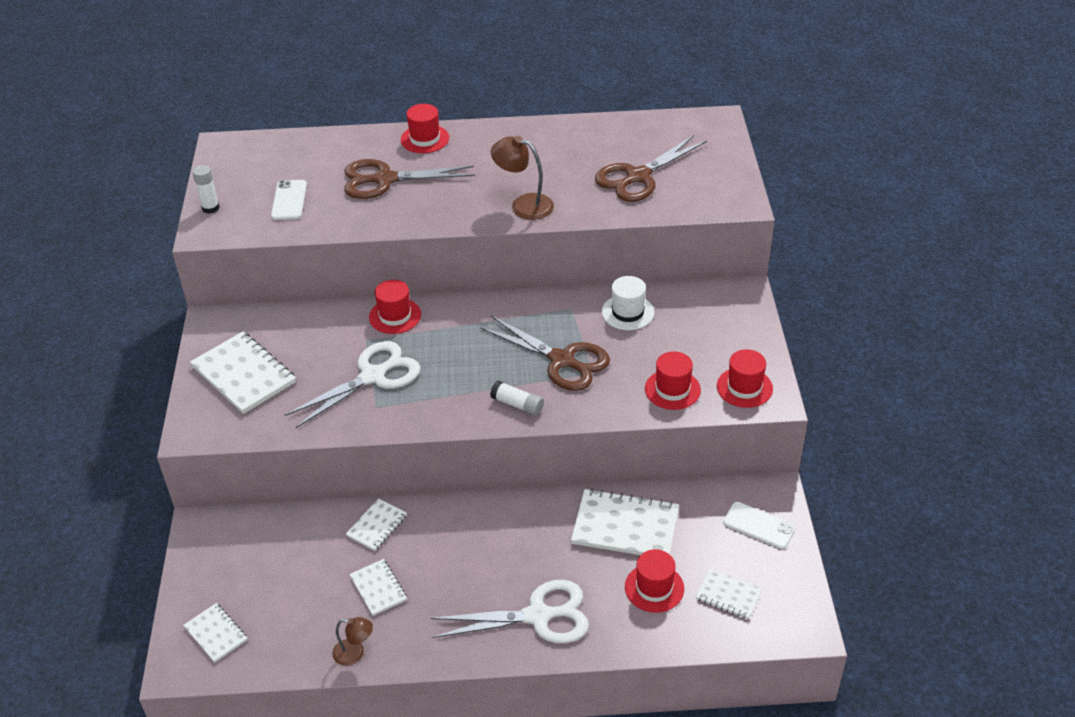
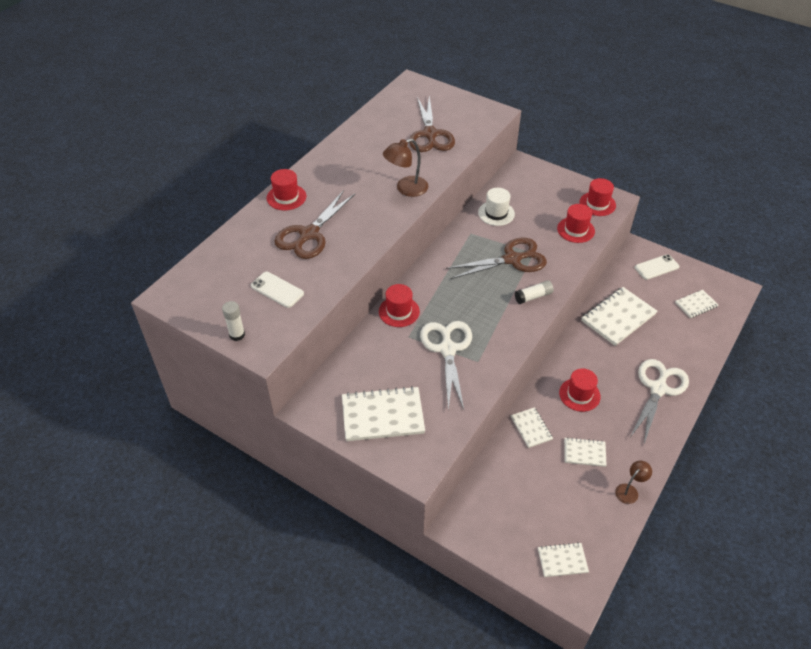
camera: 55 degrees left, 5 degrees up
red hat [625,549,684,613] -> red hat moved to [559,369,601,412]

